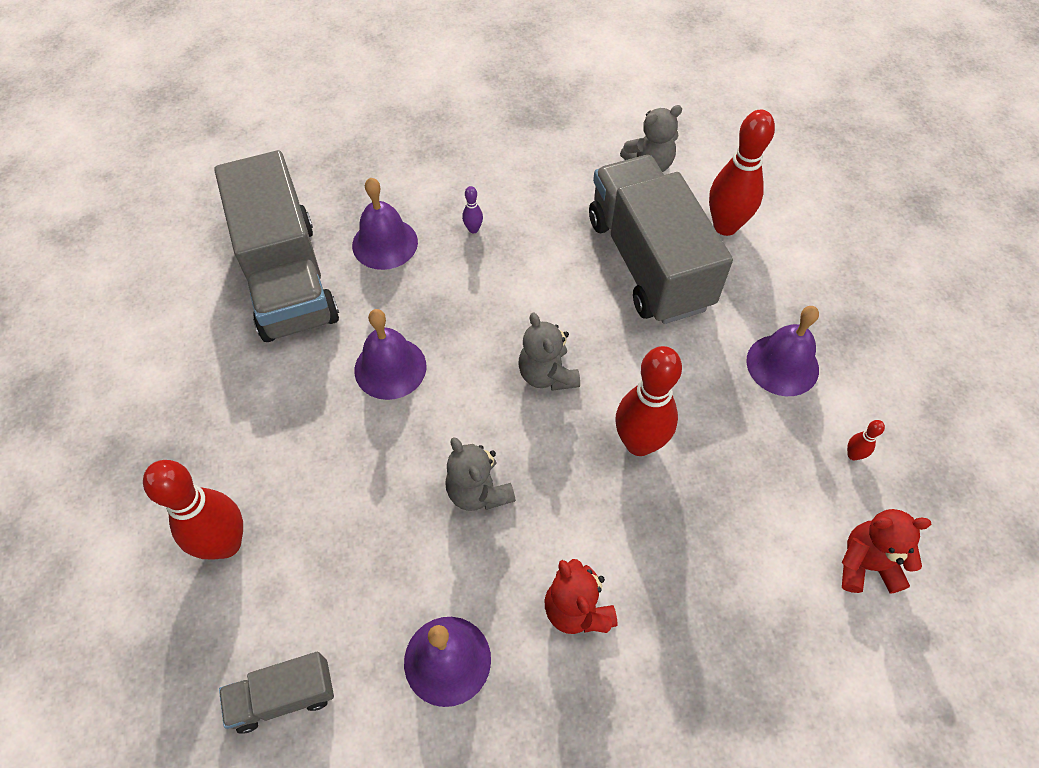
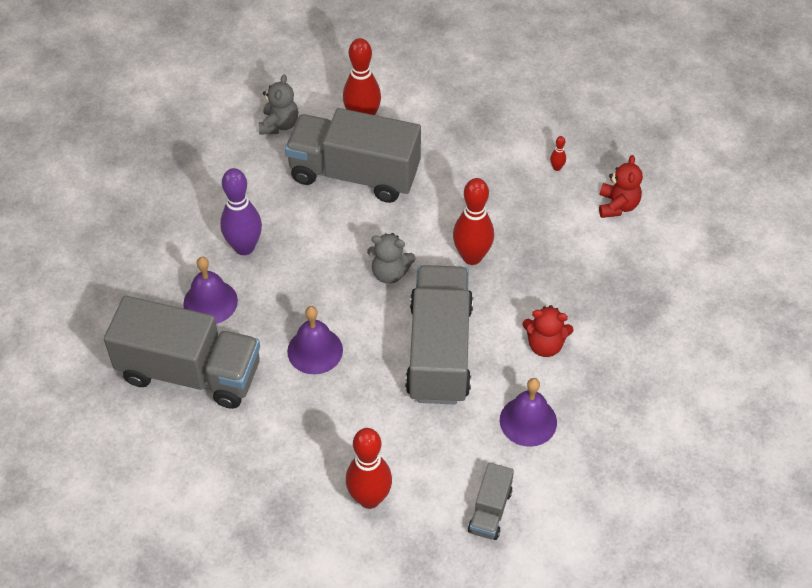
camera: 55 degrees left, 5 degrees down
grey teddy bear [445,437,516,511] -> grey truck [405,265,473,404]
purple bowling pin [462,186,483,233] -> purple bowling pin [220,168,262,255], size x2.44
purple bell [746,306,819,396] -> none
red teddy bear [842,509,931,594] -> red teddy bear turned 150 degrees clockwise [599,155,643,218]

